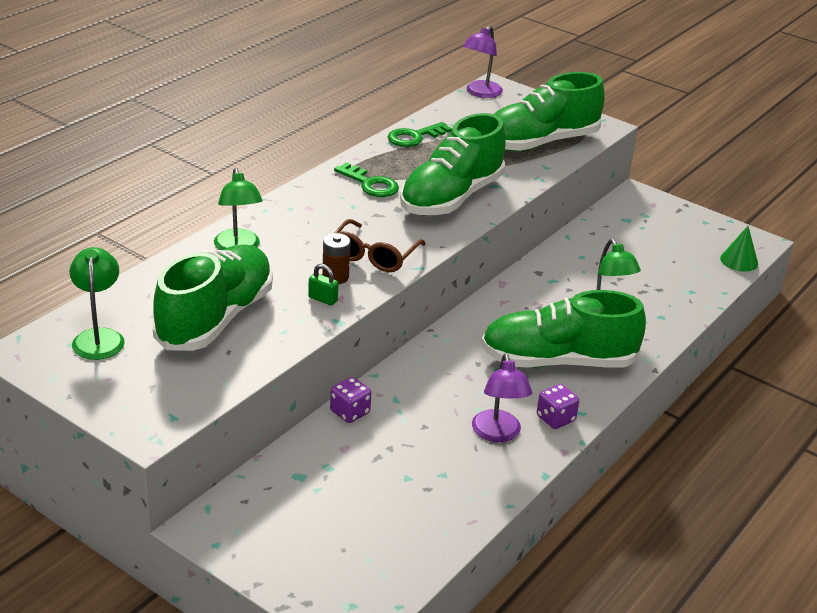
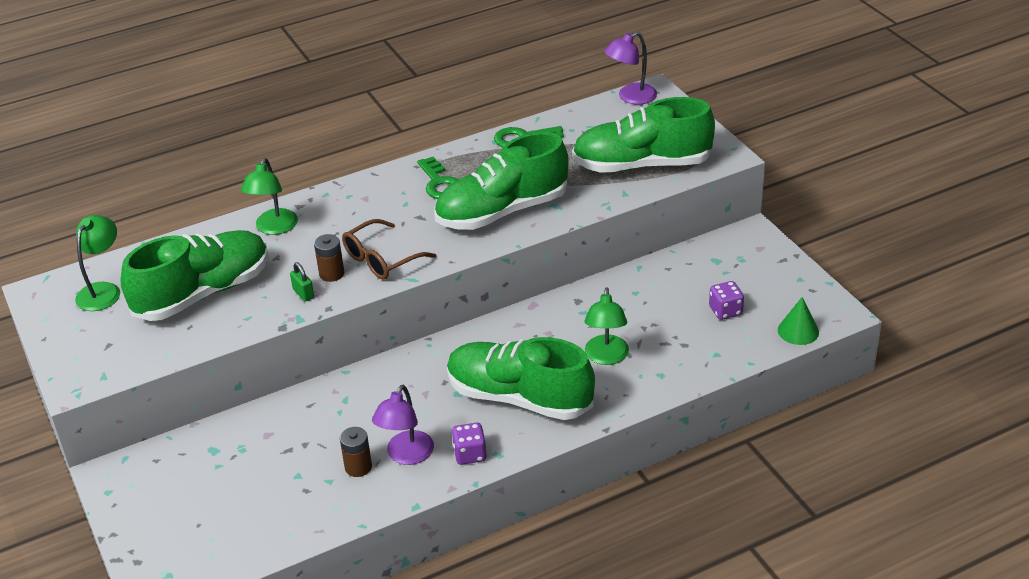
camera: 30 degrees right, 5 degrees up
purple dice [330,377,371,423] -> purple dice moved to [709,281,744,320]
none -> brown battery [340,427,372,477]

